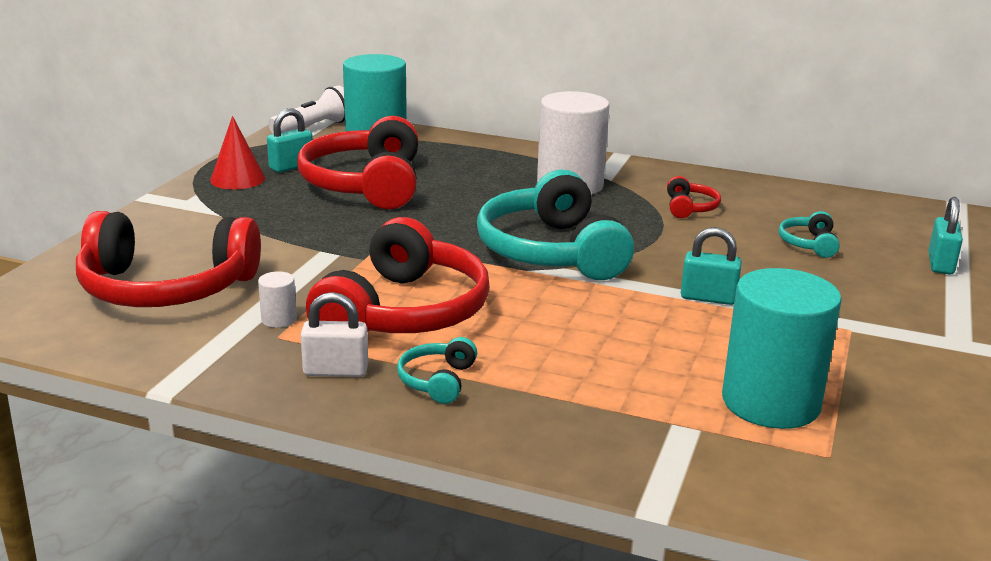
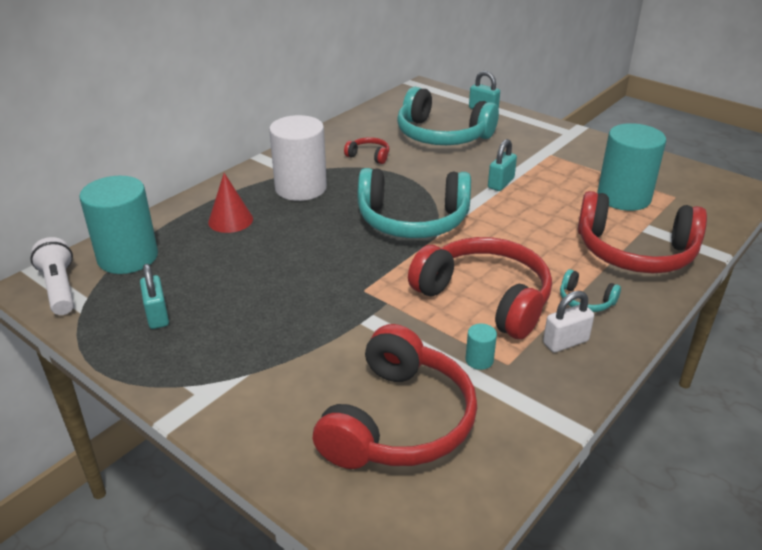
camera: 70 degrees left, 10 degrees up
red cone [210,116,265,189] -> red cone moved to [208,173,253,233]
white cylinder [258,271,297,328] -> turquoise cylinder [465,323,497,370]
red headphones [297,116,418,209] -> red headphones moved to [578,191,707,273]
white padlock [301,292,368,377] -> white padlock turned 45 degrees clockwise [543,291,594,352]
turquoise headphones [779,211,840,258] -> turquoise headphones [397,87,499,145], size x2.33

